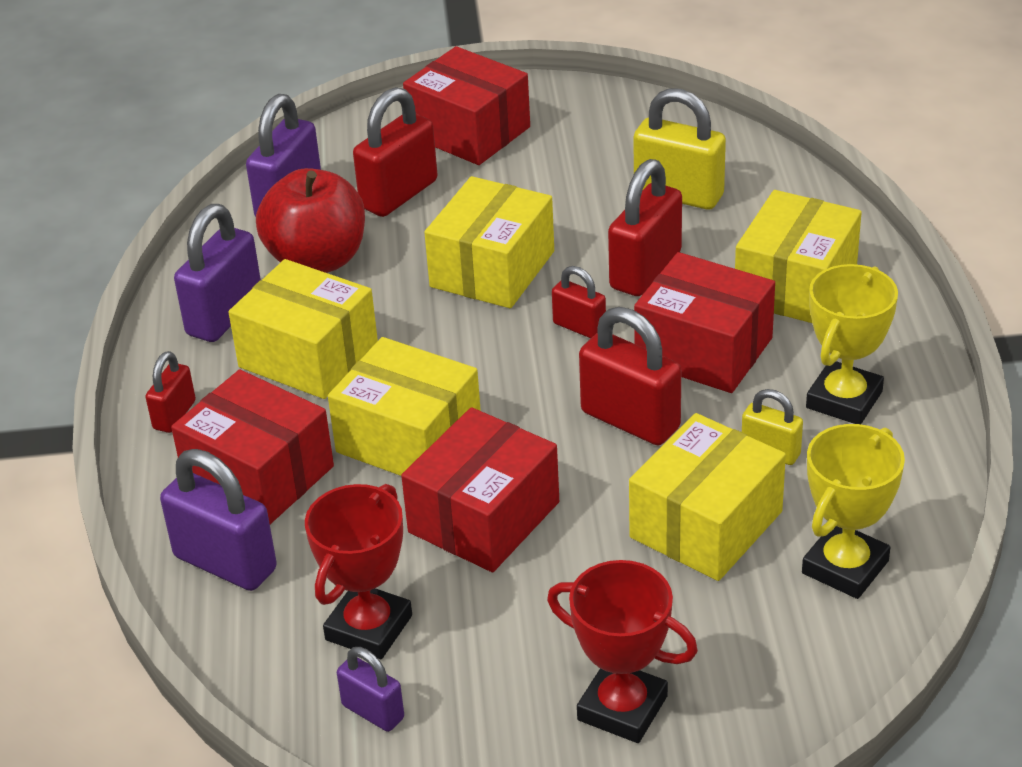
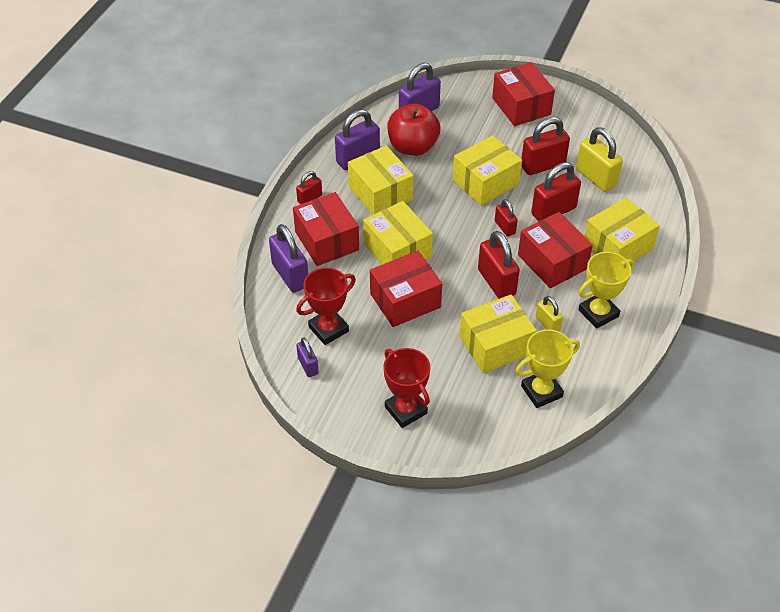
camera: 25 degrees right, 10 degrees up
red padlock [353,87,438,217] -> red padlock moved to [521,117,570,175]

